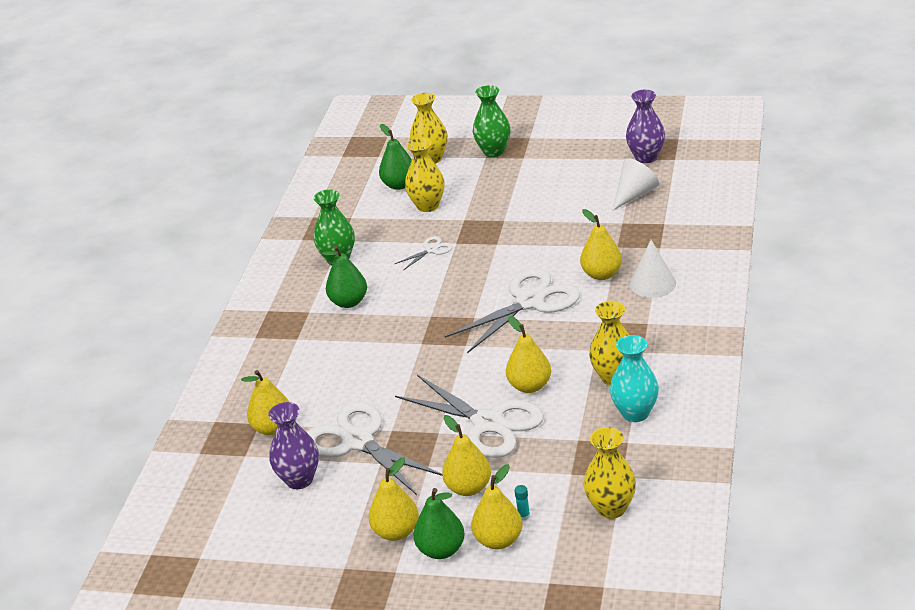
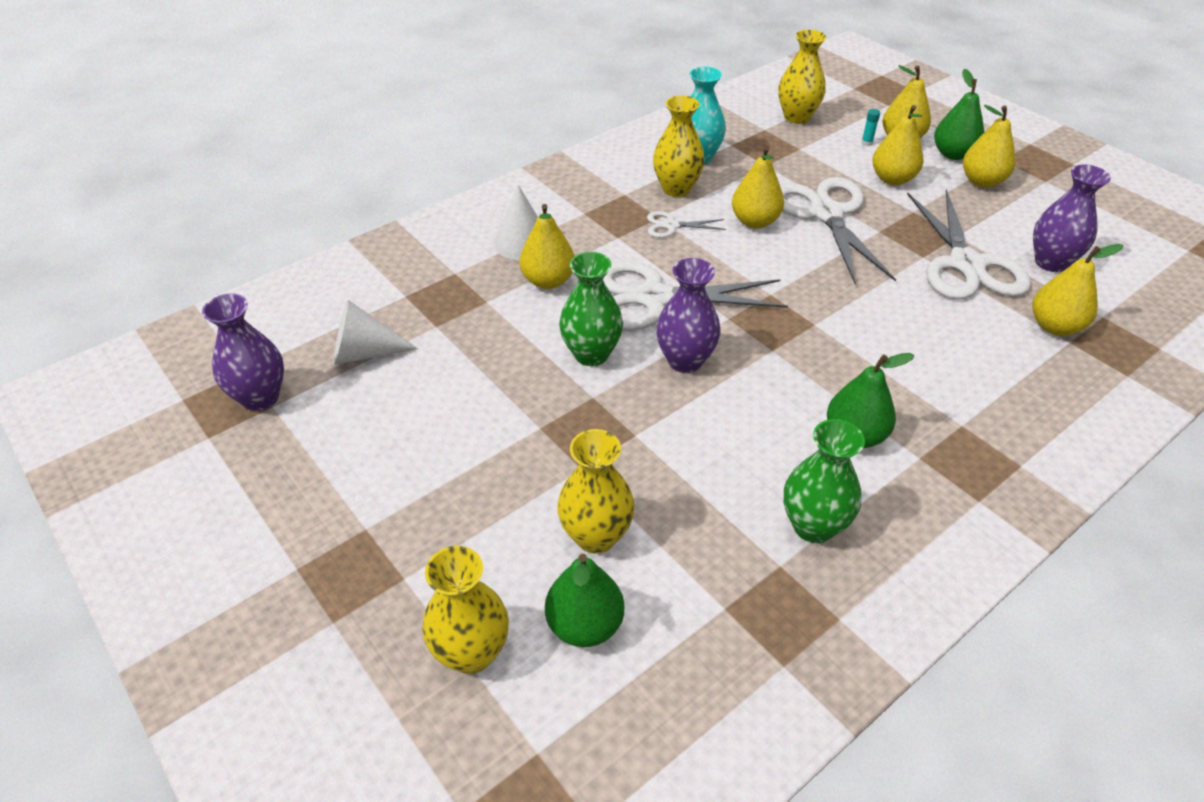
camera: 145 degrees left, 10 degrees up
white scissors [395,236,453,270] -> white scissors moved to [647,211,726,238]
green vase [473,85,511,157] -> green vase moved to [559,252,623,366]
none -> purple vase [656,258,721,373]

